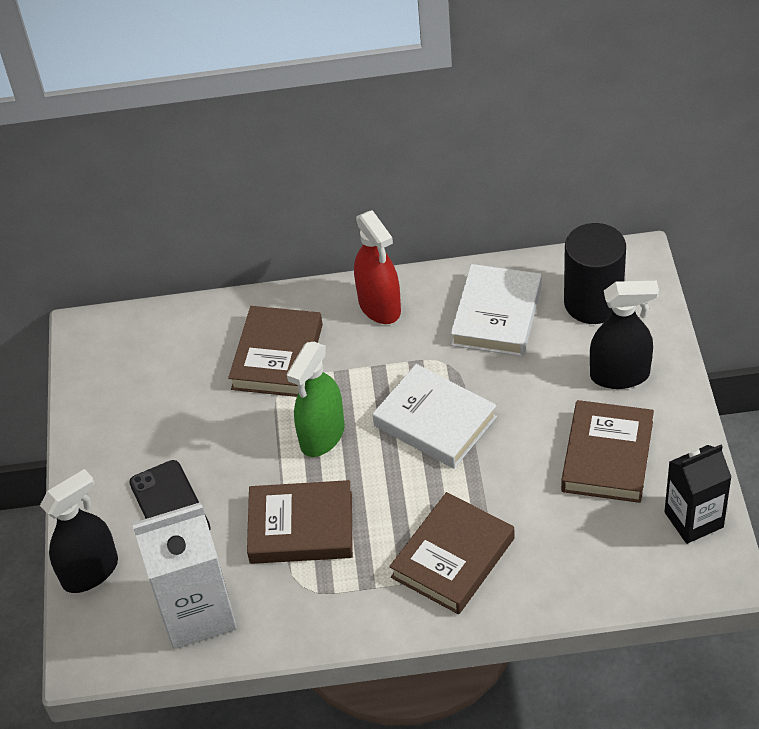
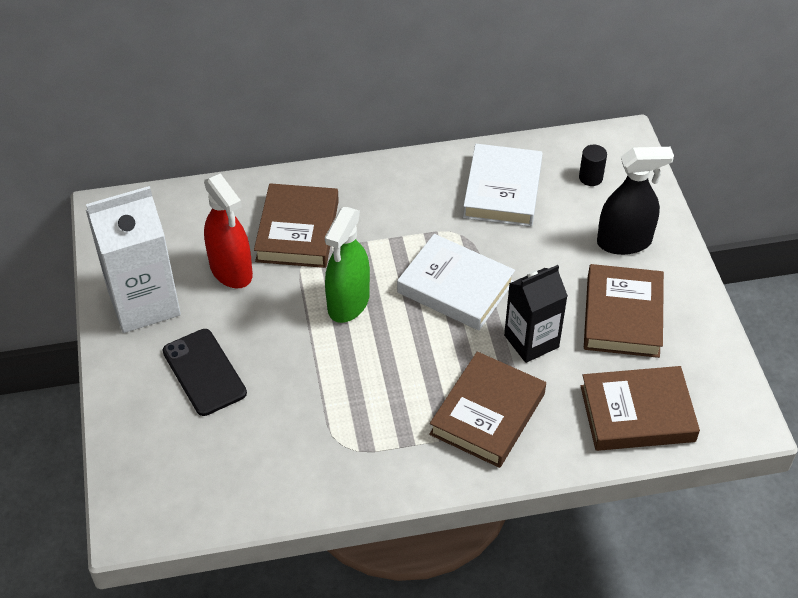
camera: 10 degrees left, 0 degrees up
black spray bottle [40,469,118,593] -> none
white carton [133,502,237,649] -> white carton moved to [86,186,181,333]
brown book [247,480,353,564] -> brown book moved to [581,366,700,451]
red spray bottle [354,210,401,324] -> red spray bottle moved to [204,173,253,288]
black cylinder [564,223,626,324] -> black cylinder [579,145,607,186], size x0.44
black carton [664,445,732,544] -> black carton moved to [504,265,568,363]

